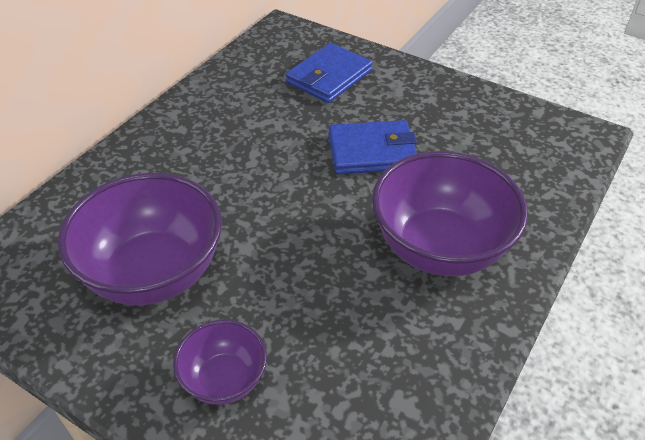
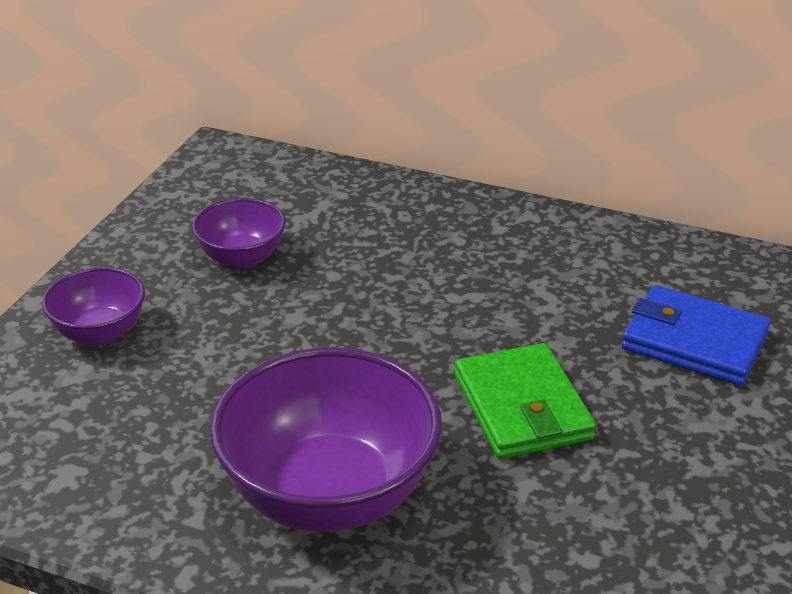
camera: 80 degrees right, 10 degrees down
purple bowl [58,173,222,305] -> purple bowl [192,198,286,269], size x0.53
blue wallet [328,120,417,174] -> green wallet [455,343,596,459]

